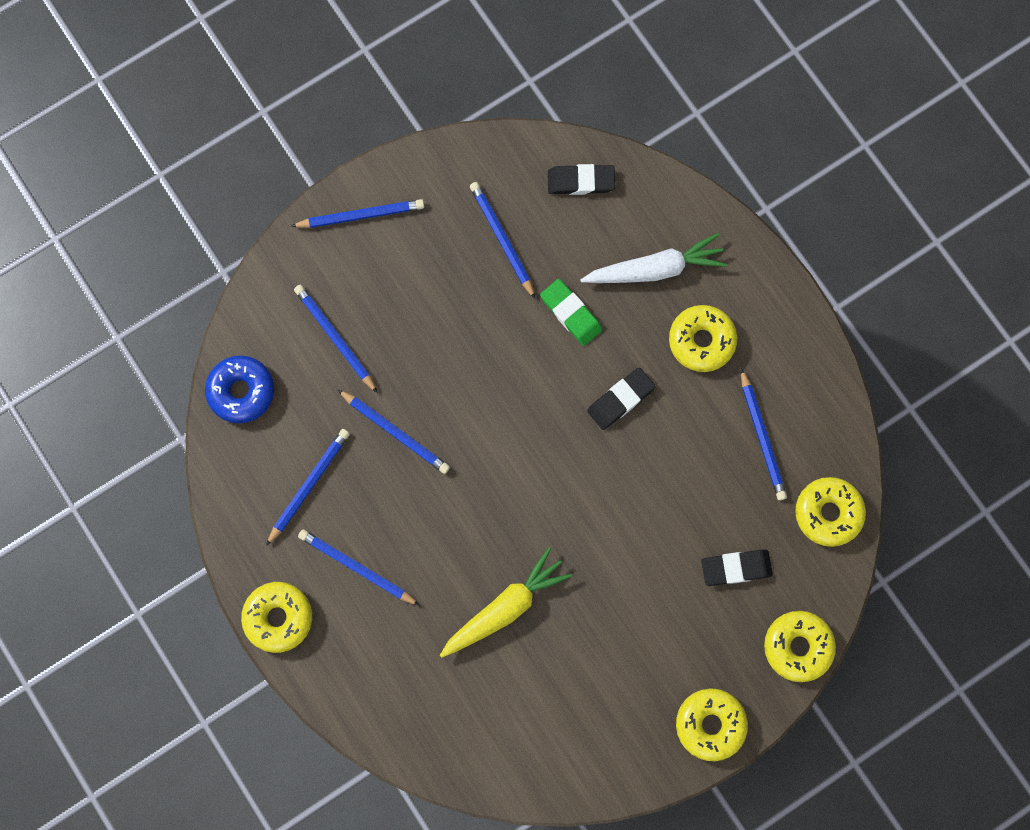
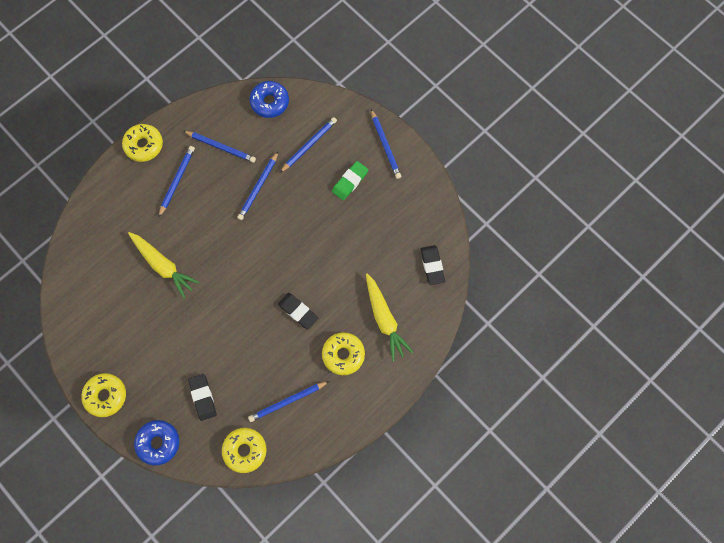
camera: 80 degrees right, 5 degrees down
blue pencil [470,182,535,299] -> none
green eraser [540,279,602,346] -> green eraser moved to [332,161,368,200]
white carrot [580,233,728,283] -> yellow carrot [366,274,413,361]
yellow donut [764,611,836,682] -> blue donut [134,420,179,465]

